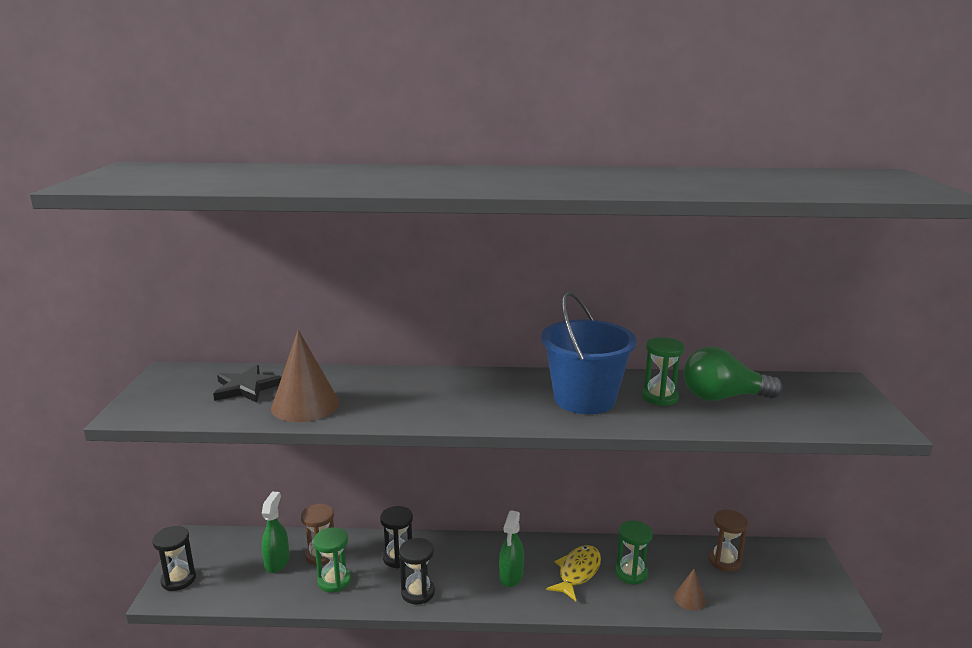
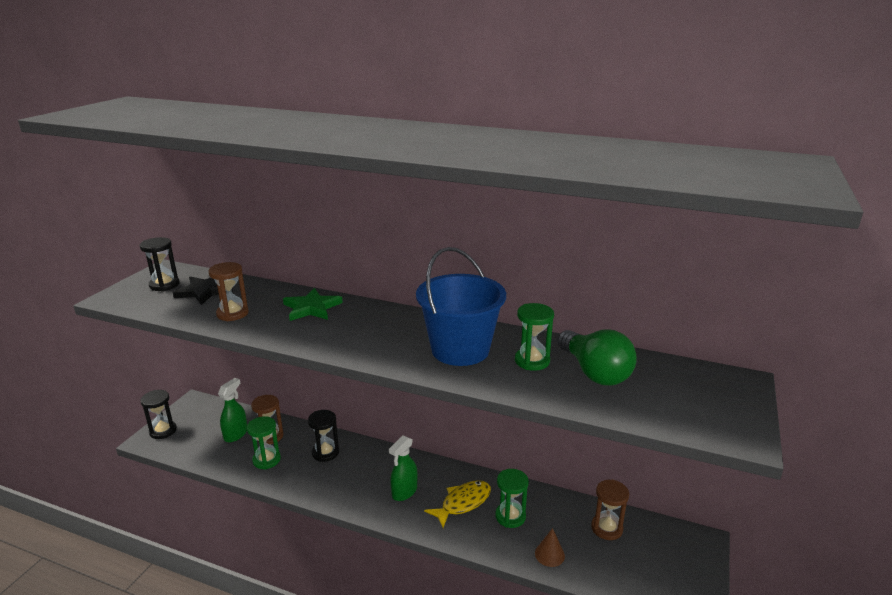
camera: 20 degrees right, 5 degrees up
brown cone [271,330,339,422] -> brown hourglass [208,262,249,321]
black hourglass [399,538,435,604] -> black hourglass moved to [140,237,179,291]
green light bulb [684,347,783,401] -> green light bulb turned 135 degrees counterclockwise [557,329,637,385]
none -> green star [283,288,343,321]

